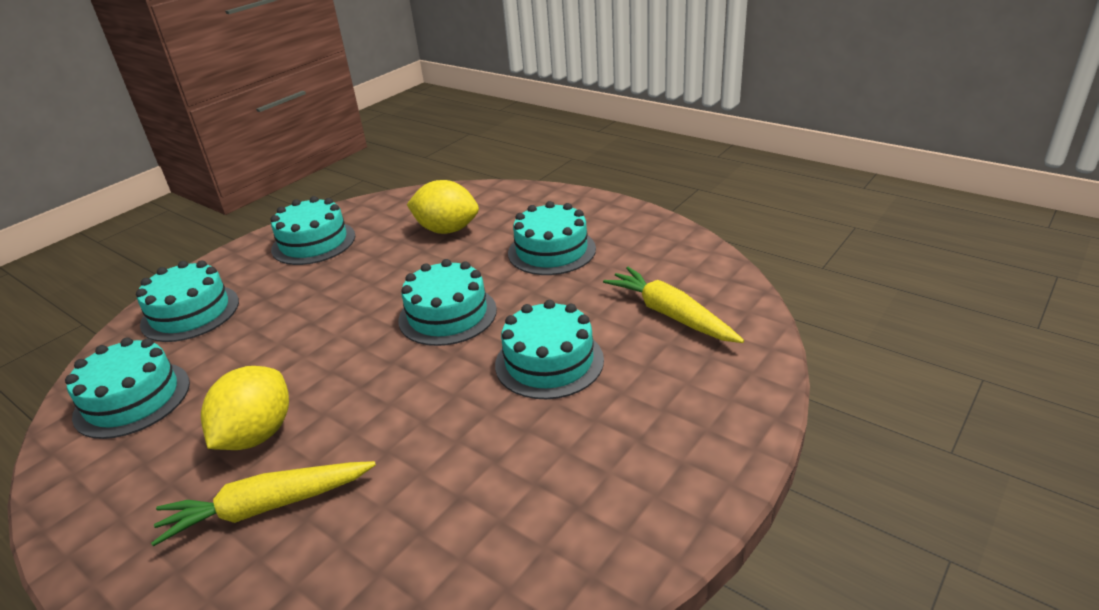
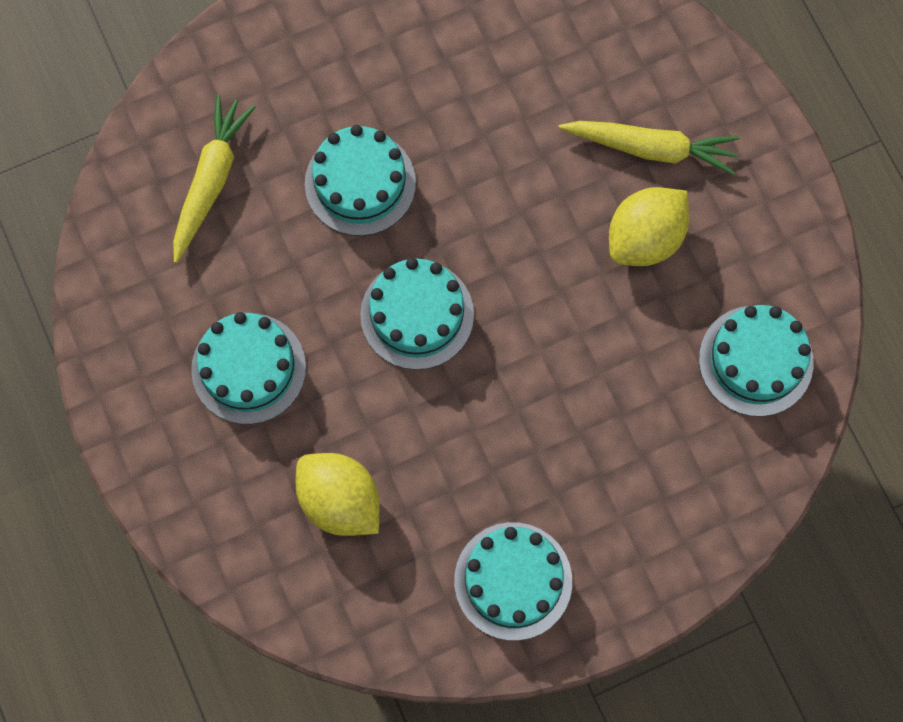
camera: 155 degrees left, 40 degrees up
turquoise cake [136,260,239,342] -> none
yellow carrot [603,267,744,343] -> yellow carrot turned 150 degrees counterclockwise [173,95,256,263]

